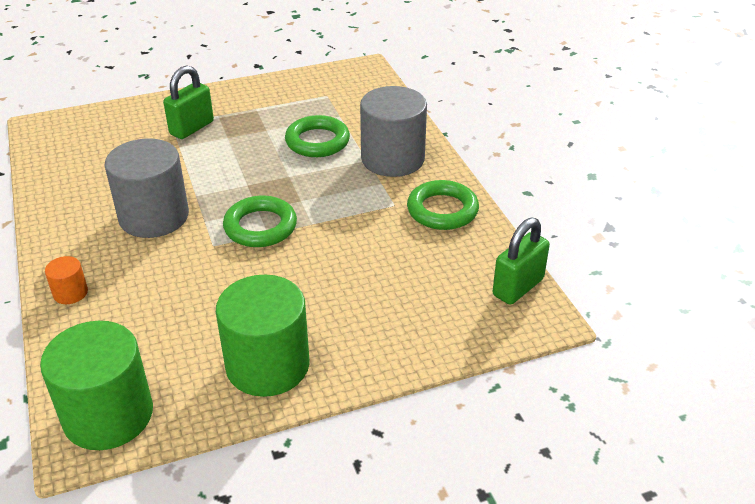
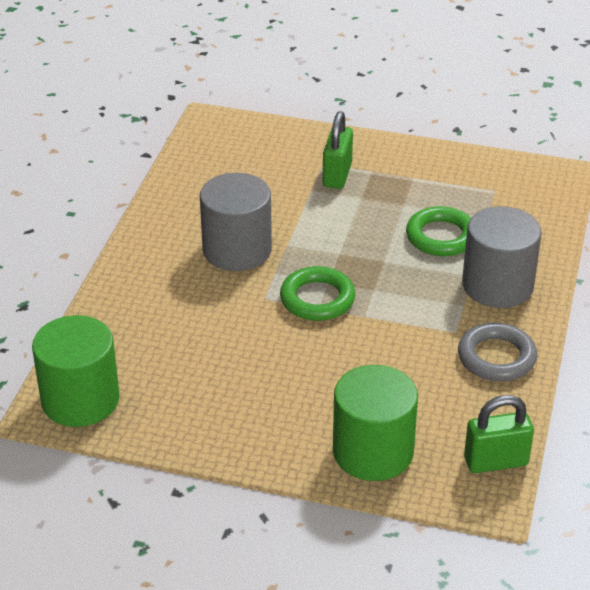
camera: 35 degrees right, 0 degrees up
orange cylinder [45,256,88,304] -> none
green padlock [163,65,214,139] -> green padlock turned 60 degrees counterclockwise [323,111,353,189]
green cylinder [216,275,310,397] -> green cylinder moved to [333,365,418,481]
green ring [407,180,479,230] -> grey ring [458,323,537,382]

